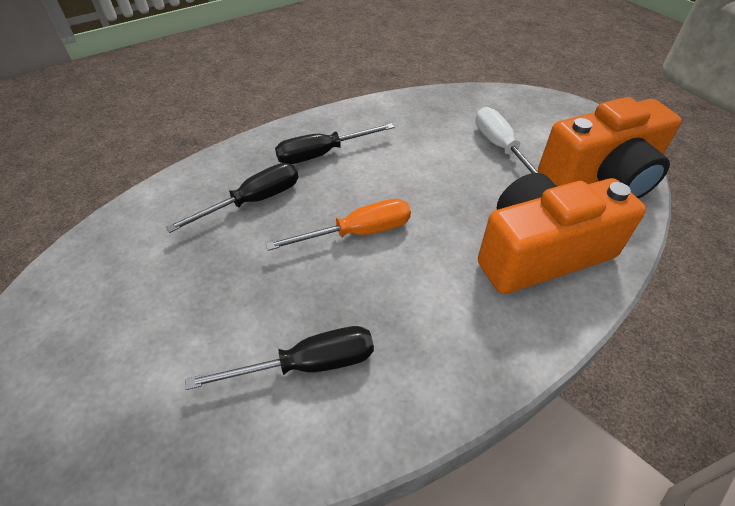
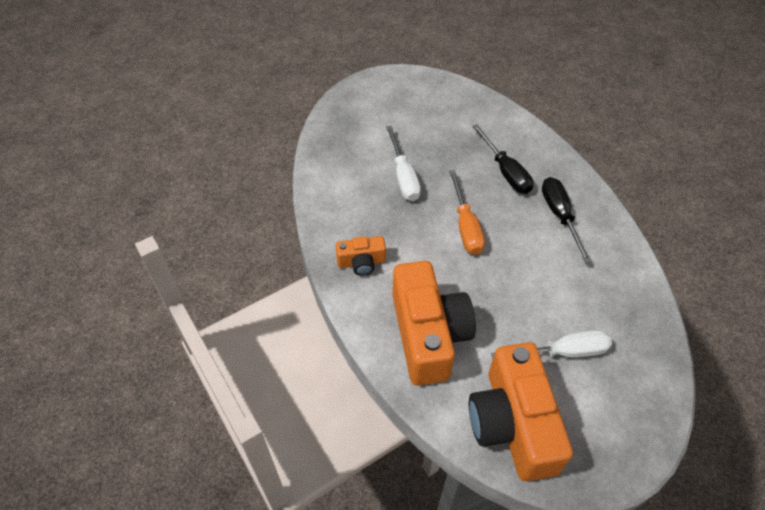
camera: 100 degrees right, 5 degrees up
black screwdriver [186,326,374,390] -> none
none -> orange camera [336,236,386,276]
none -> white screwdriver [386,126,421,201]

